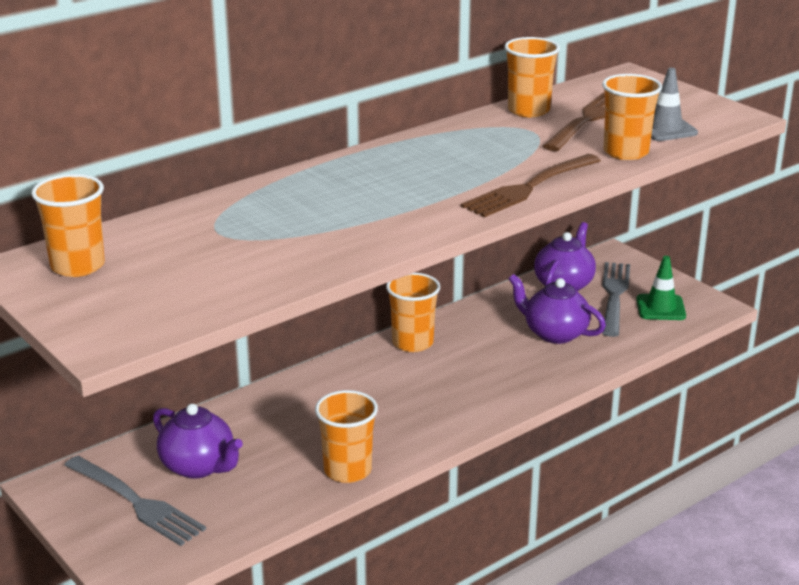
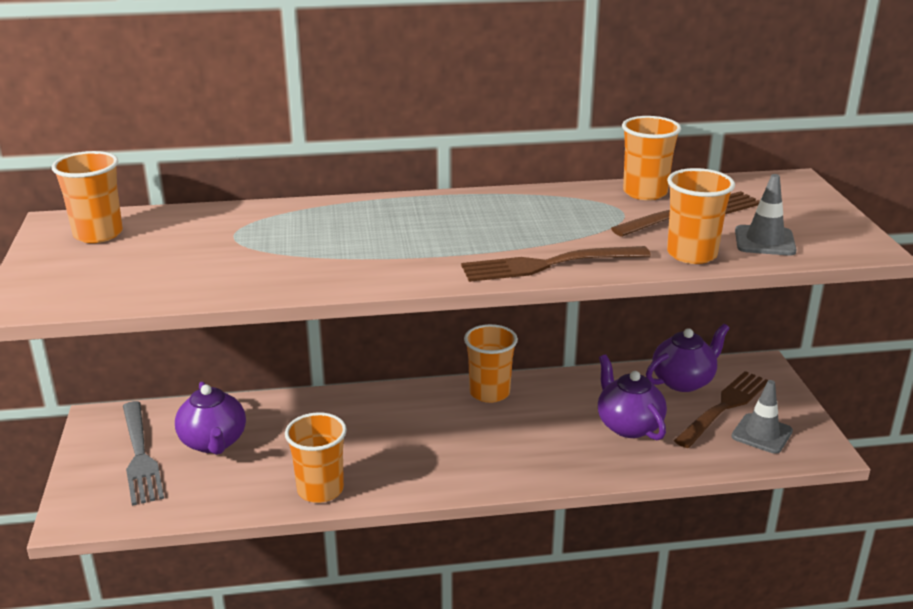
camera: 30 degrees right, 0 degrees up
grey fork [602,262,630,337] -> brown fork [674,371,768,448]
green traffic cone [636,256,686,320] -> grey traffic cone [731,380,793,454]

